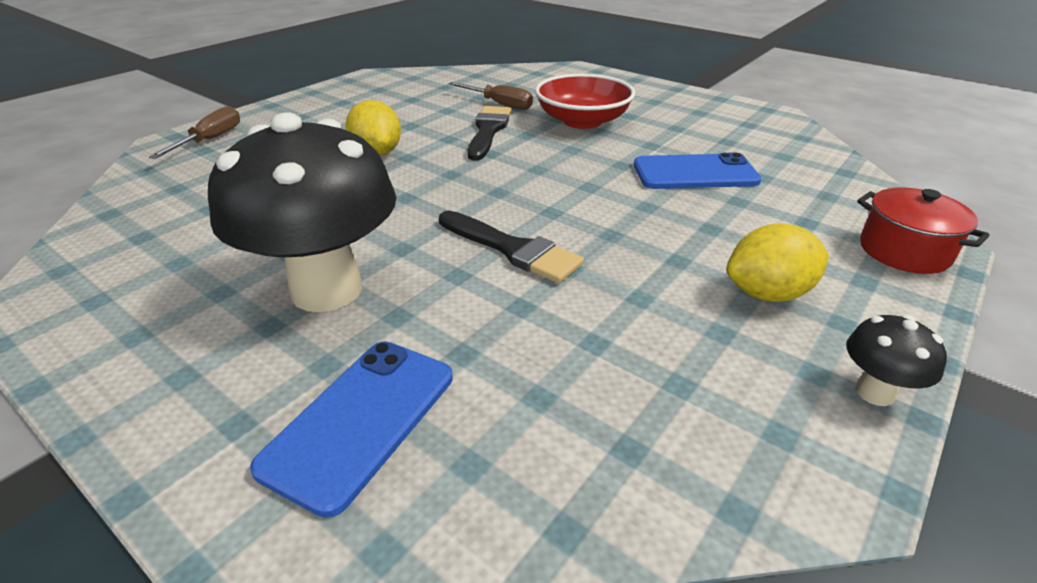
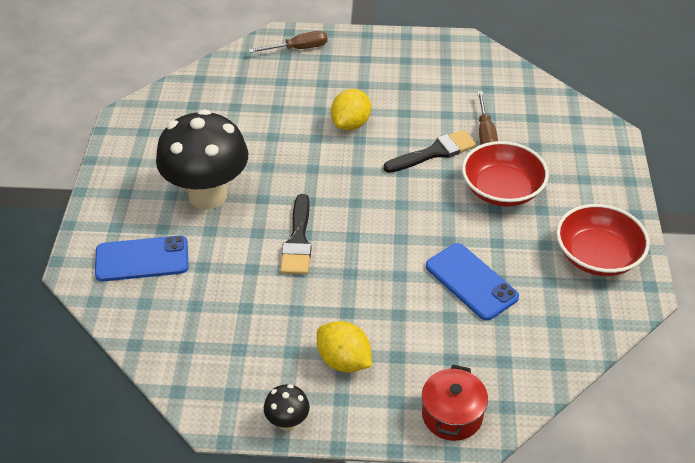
camera: 55 degrees right, 10 degrees up
none -> red bowl [556,204,650,276]

